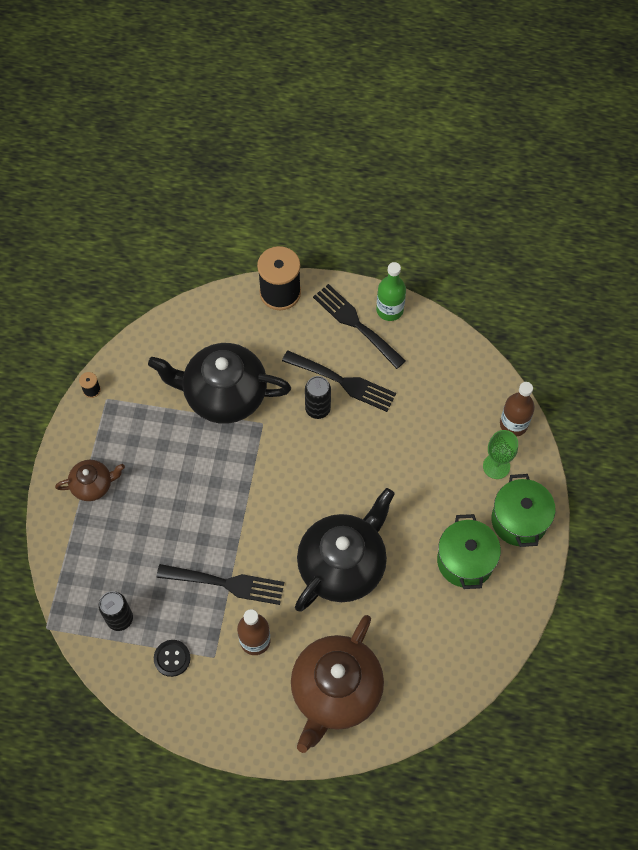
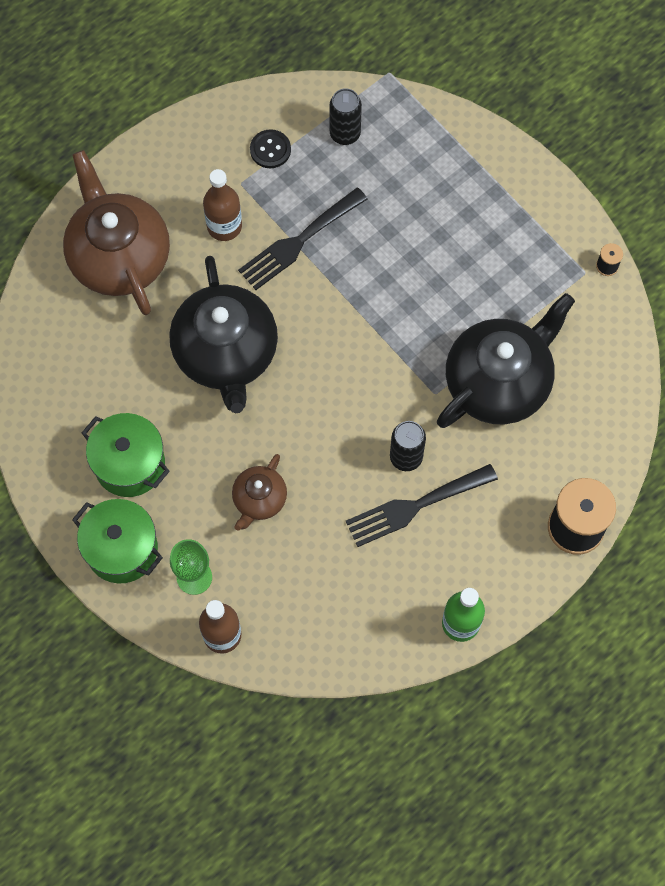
camera: 130 degrees right, 5 degrees up
brown teapot [55,460,125,501] -> brown teapot moved to [232,454,287,531]
black fork [313,284,406,369] -> none

